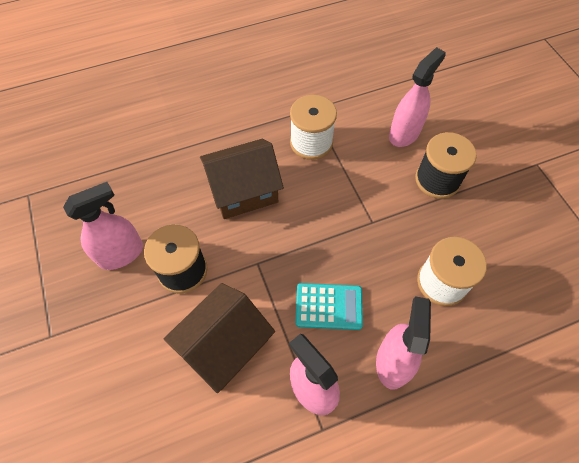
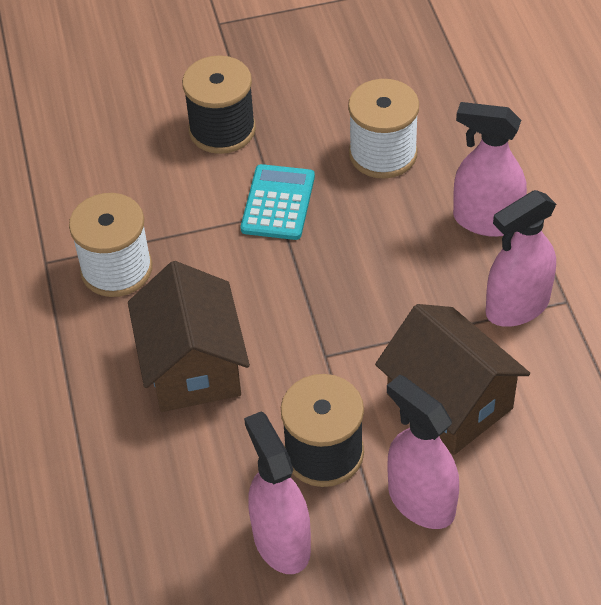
camera: 80 degrees left, 10 degrees down
turquoise calculator [295,283,363,330] -> turquoise calculator moved to [241,164,315,240]
pink spray bottle [389,47,446,147] -> pink spray bottle moved to [387,375,459,529]

